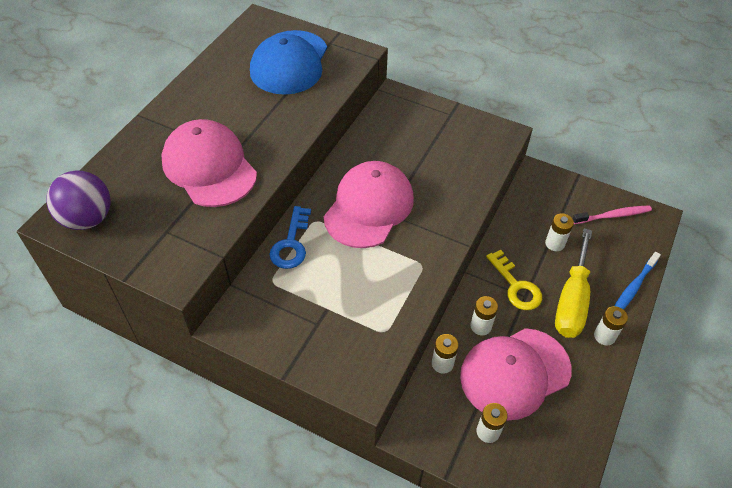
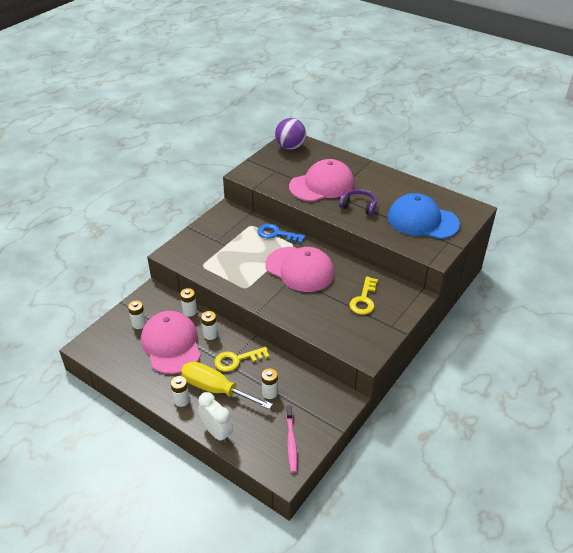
camera: 100 degrees right, 10 degrees down
blue toothbrush [614,252,661,310] -> white clock [198,392,233,443]
none -> purple headphones [339,189,377,215]
none -> yellow key [349,277,378,315]

